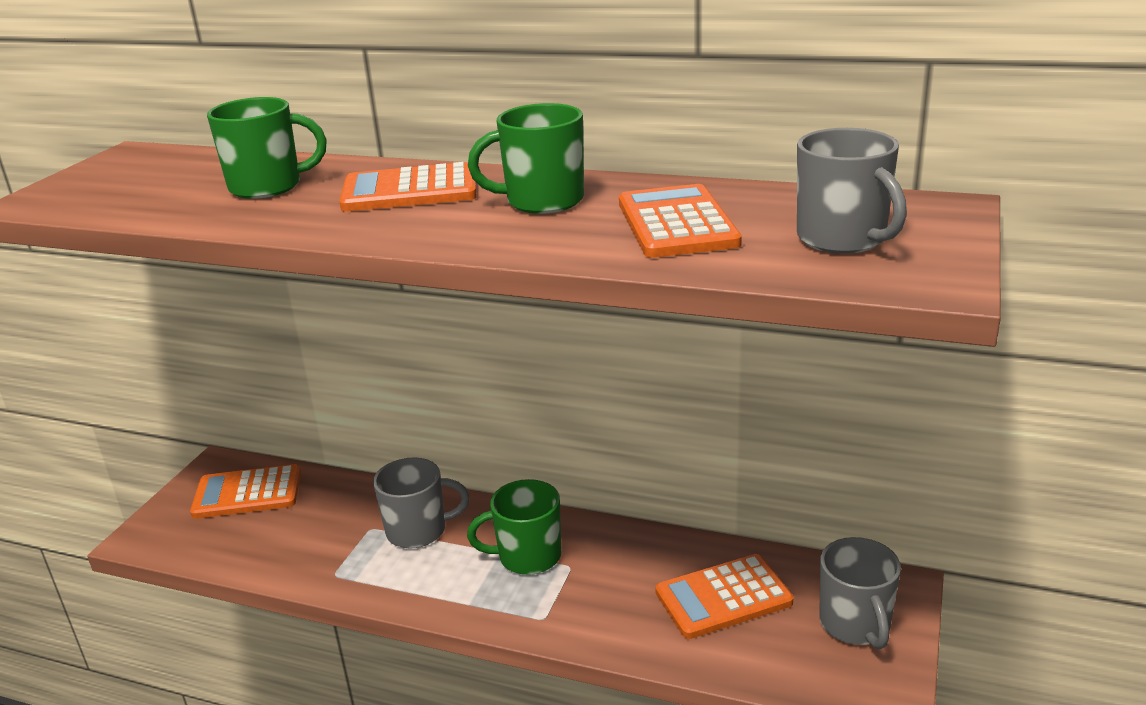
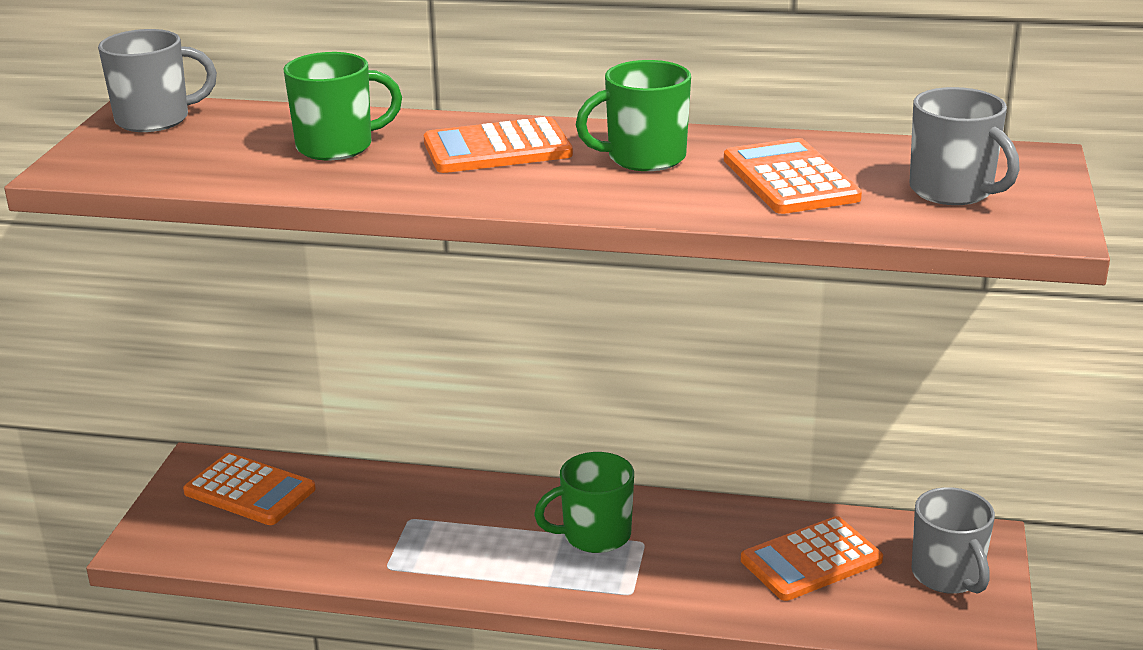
camera: 10 degrees left, 0 degrees up
orange calculator [190,464,301,519] -> orange calculator turned 135 degrees counterclockwise [183,453,316,525]
grey mug [373,457,469,548] -> grey mug moved to [98,29,217,132]

